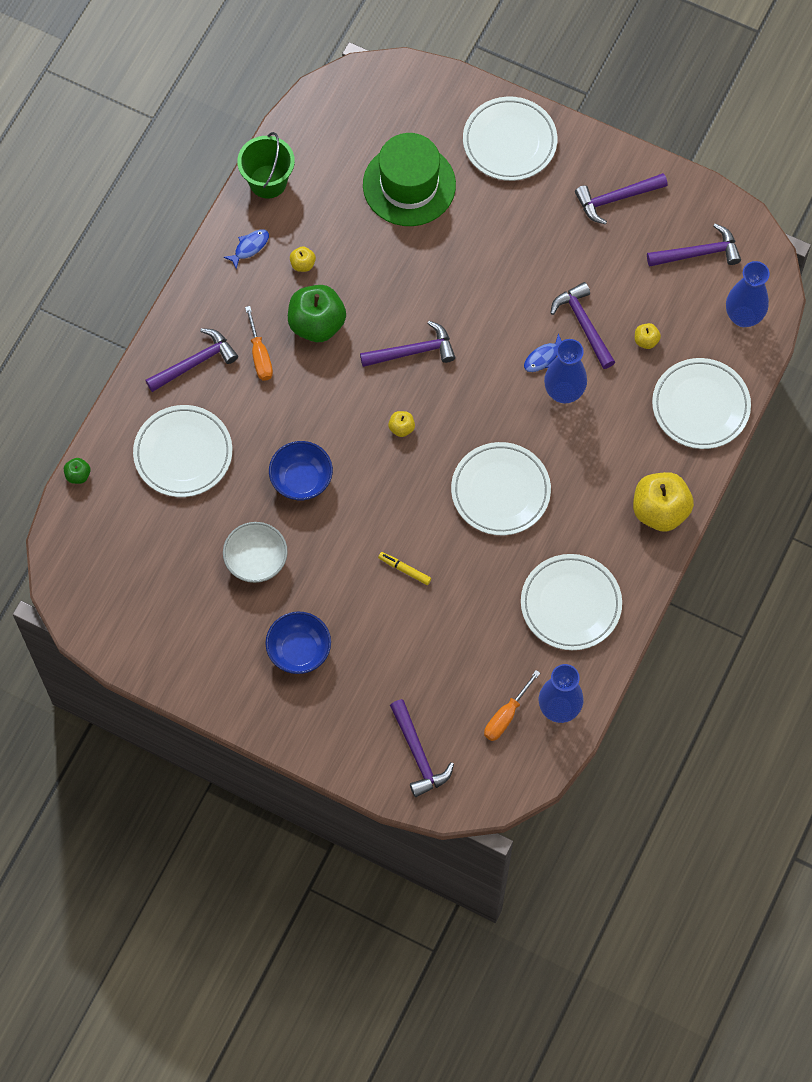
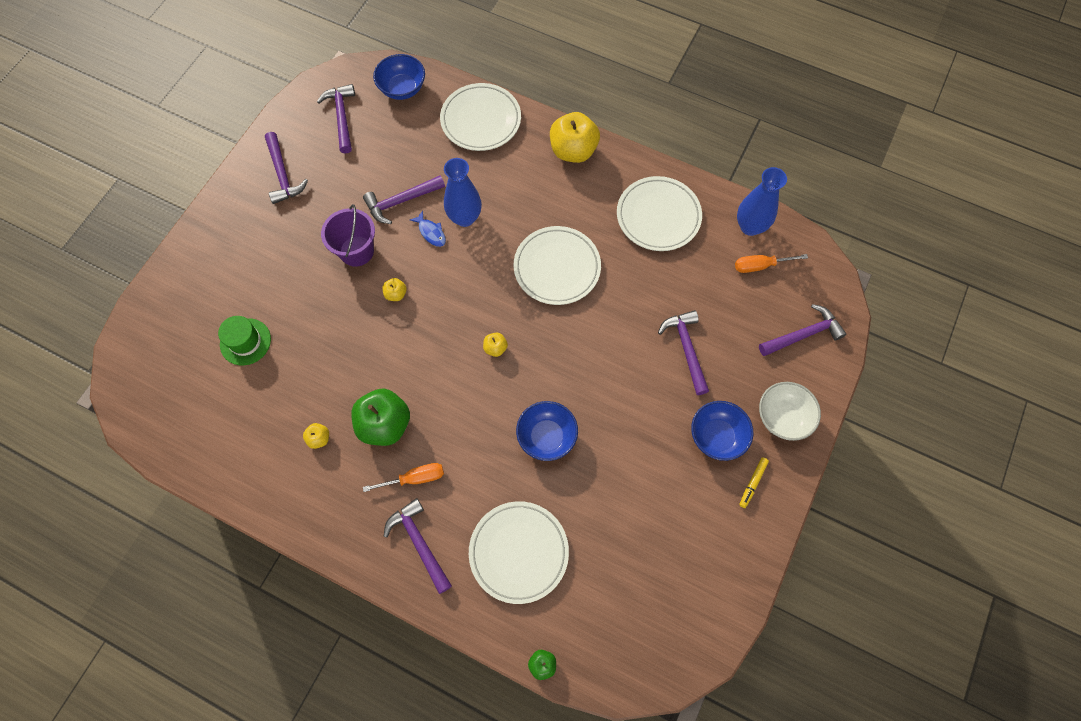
camera: 90 degrees left, 0 degrees up
blue fish [223,229,269,269] -> none
white bowl [223,522,288,583] -> white bowl moved to [759,382,821,441]
green bucket [237,132,295,199] -> none
purple hammer [360,321,455,367] -> purple hammer moved to [658,310,709,395]
green hat [363,133,456,226] -> green hat [218,316,271,365], size x0.57
yellow marker [378,552,431,585] -> yellow marker moved to [739,457,769,508]
white plate [463,97,557,181] -> none
orange screwdriver [484,670,540,741] -> orange screwdriver turned 135 degrees clockwise [735,254,808,273]
yellow apple [635,323,661,349] -> yellow apple moved to [382,278,407,301]
blue vase [726,261,770,327] -> blue bowl [373,54,425,100]
none -> purple bucket [321,204,375,267]

